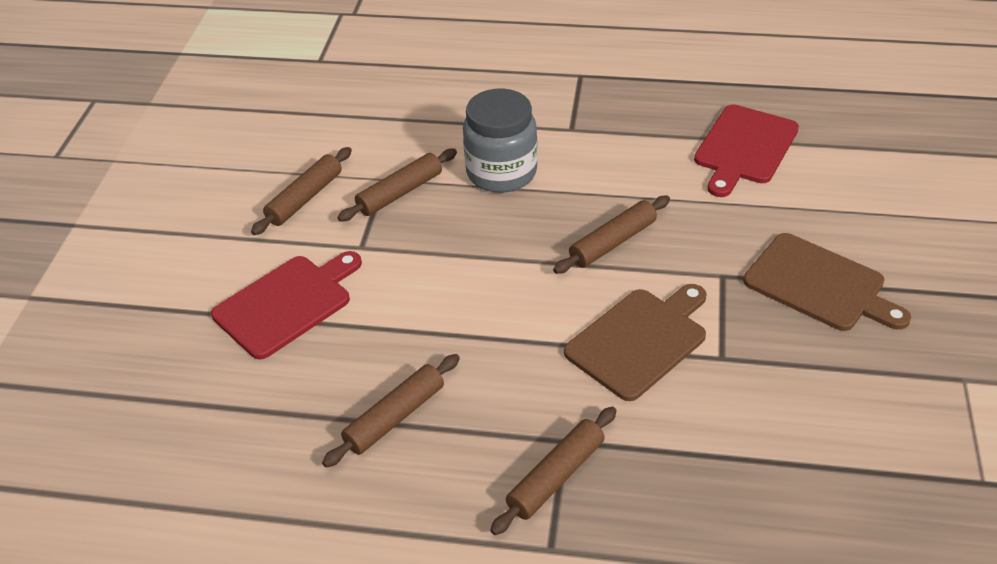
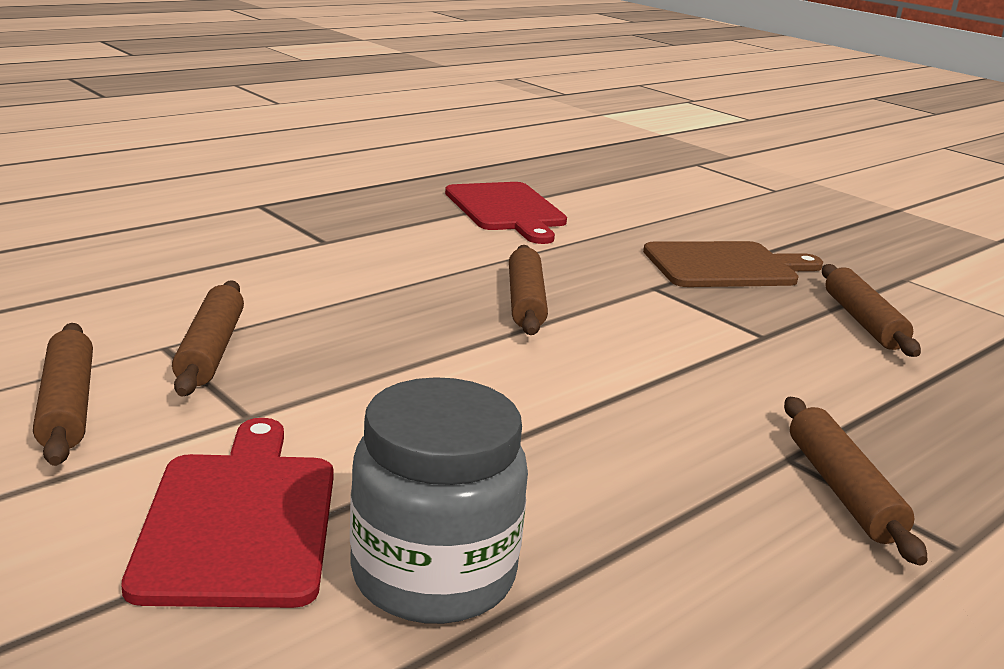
camera: 55 degrees left, 20 degrees down
brown rolling pin [322,354,460,467] -> brown rolling pin moved to [822,264,921,357]
grey jar [463,89,538,193] -> grey jar moved to [350,377,528,624]
brown cutting board [564,284,707,401] -> none

